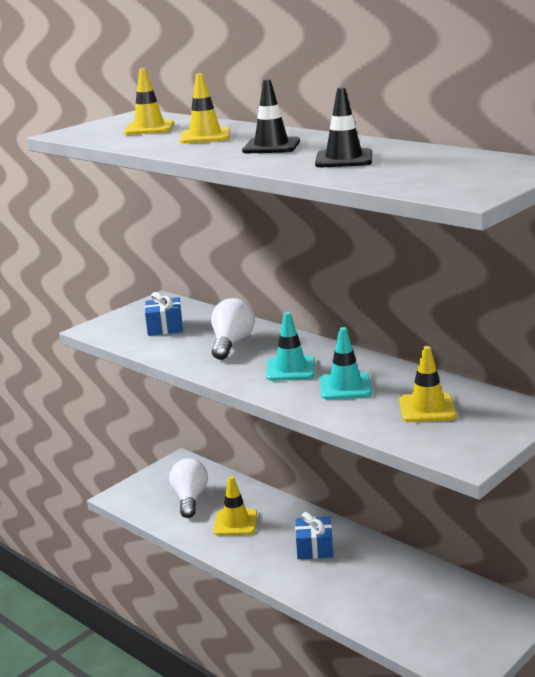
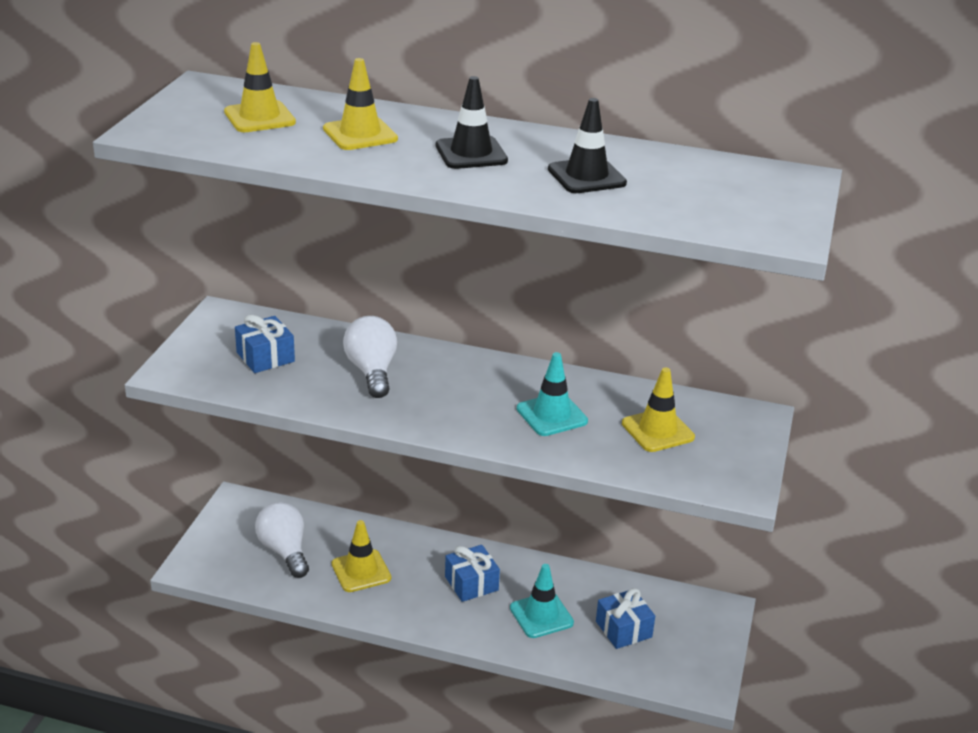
camera: 30 degrees left, 10 degrees up
turquoise traffic cone [266,312,315,381] -> turquoise traffic cone moved to [510,564,574,638]
none -> blue gift [596,588,655,649]

